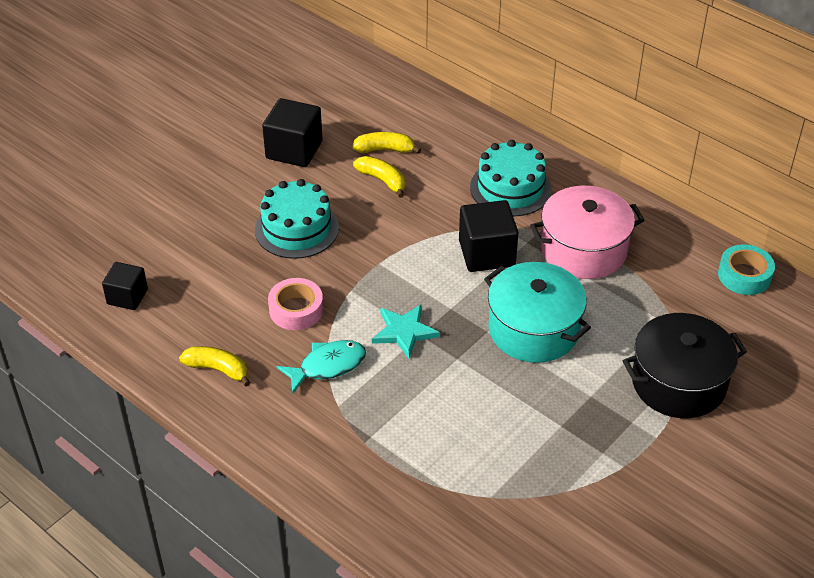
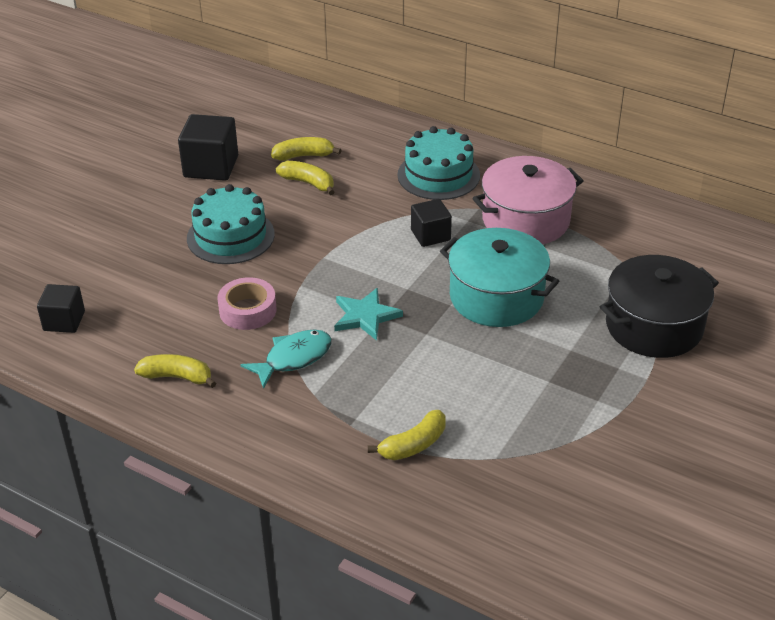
camera: 10 degrees left, 5 degrees down
black cube [459,200,518,272] -> black cube [411,199,452,247], size x0.63
turquoise tape [718,244,775,295] -> none
none -> yellow banana [368,410,446,460]

